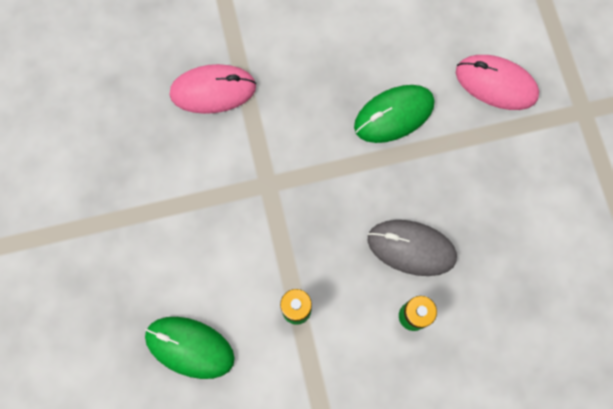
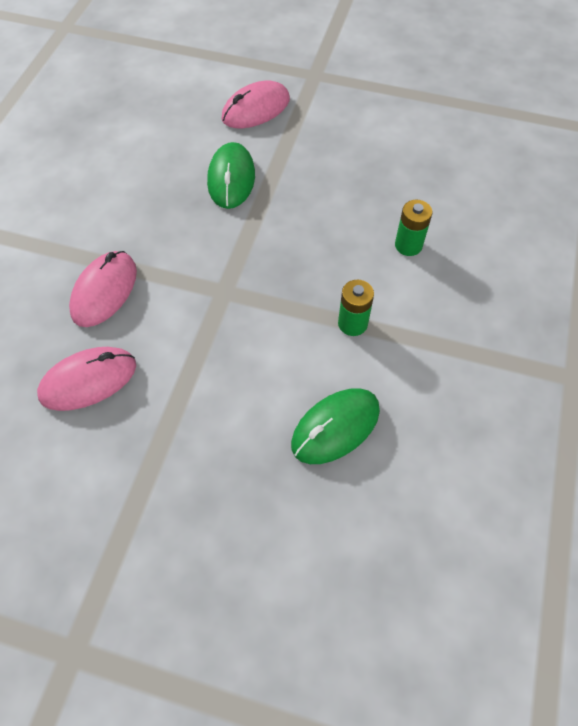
camera: 60 degrees left, 15 degrees down
grey mouse [368,220,457,276] -> none
none -> pink mouse [37,347,136,411]

